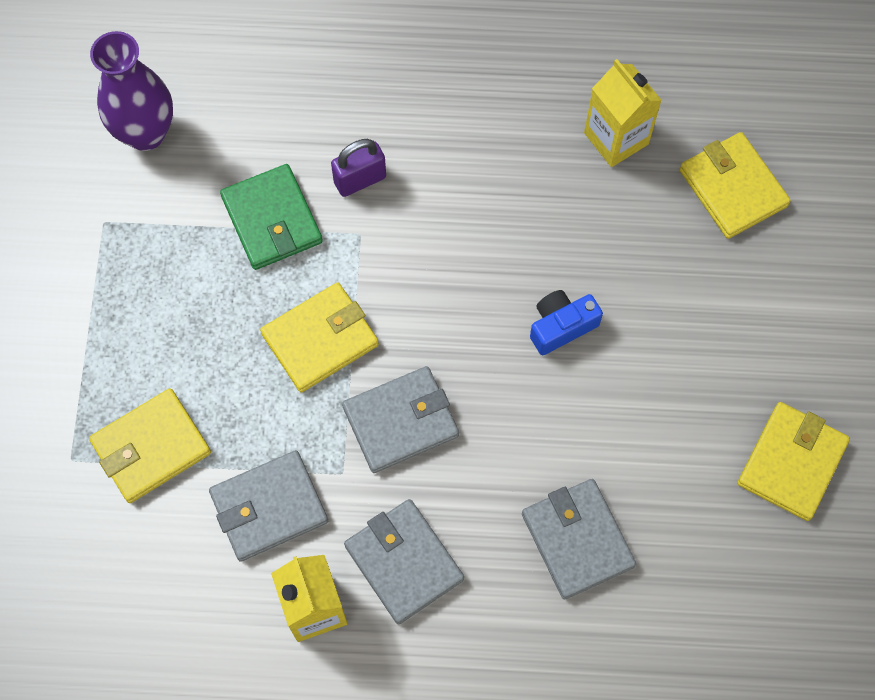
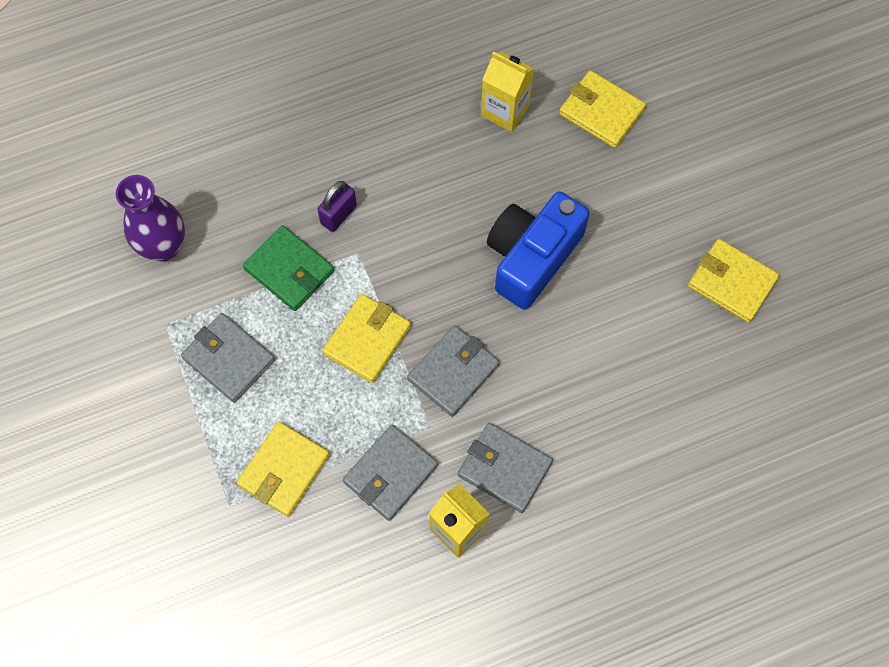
camera: 25 degrees left, 0 degrees up
grey wallet [522,479,636,600] -> grey wallet moved to [181,313,275,403]
blue camera [530,290,603,355] -> blue camera [487,191,590,310], size x2.02
yellow wallet [737,402,850,521] -> yellow wallet turned 60 degrees counterclockwise [688,239,780,323]

